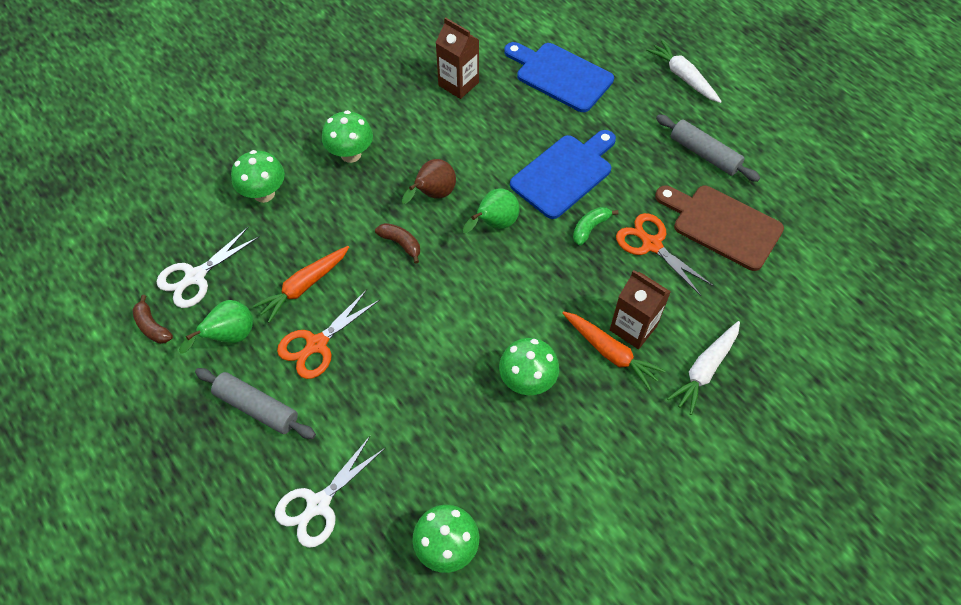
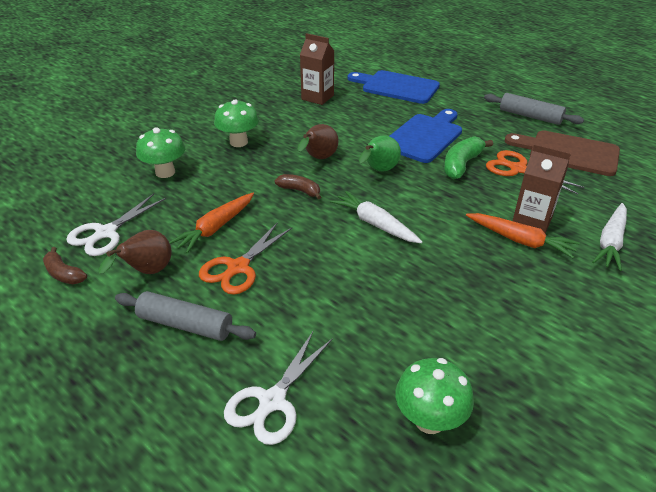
camera: 10 degrees left, 20 degrees down
green pear [179,300,253,354] -> brown pear [99,230,172,274]
green mushroom [499,338,559,395] -> none
green banana [573,207,618,246] -> green banana [444,136,493,180], size x1.54
white carrot [646,40,722,103] -> white carrot moved to [330,191,423,243]

